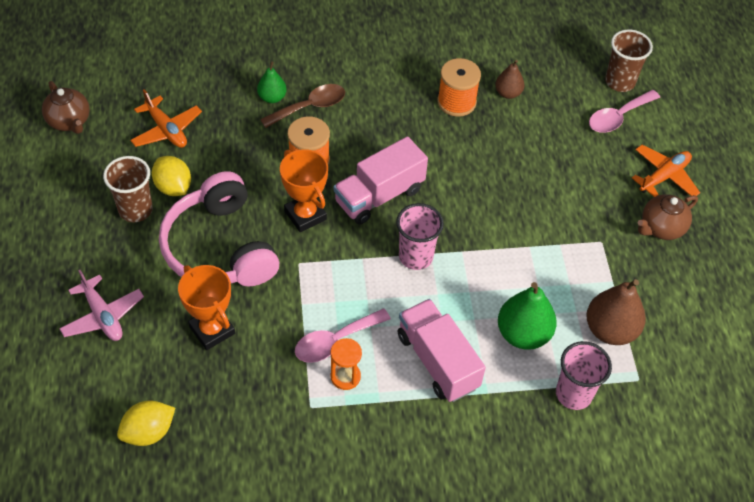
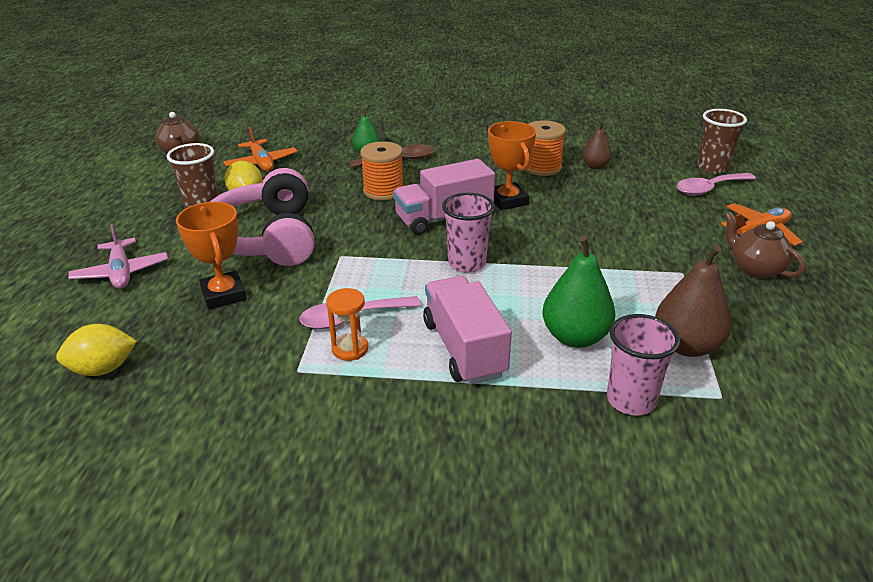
camera: 15 degrees right, 20 degrees down
orange trophy [280,149,328,232] -> orange trophy moved to [488,121,536,210]
brown teapot [638,194,698,240] -> brown teapot turned 75 degrees clockwise [724,212,806,279]

